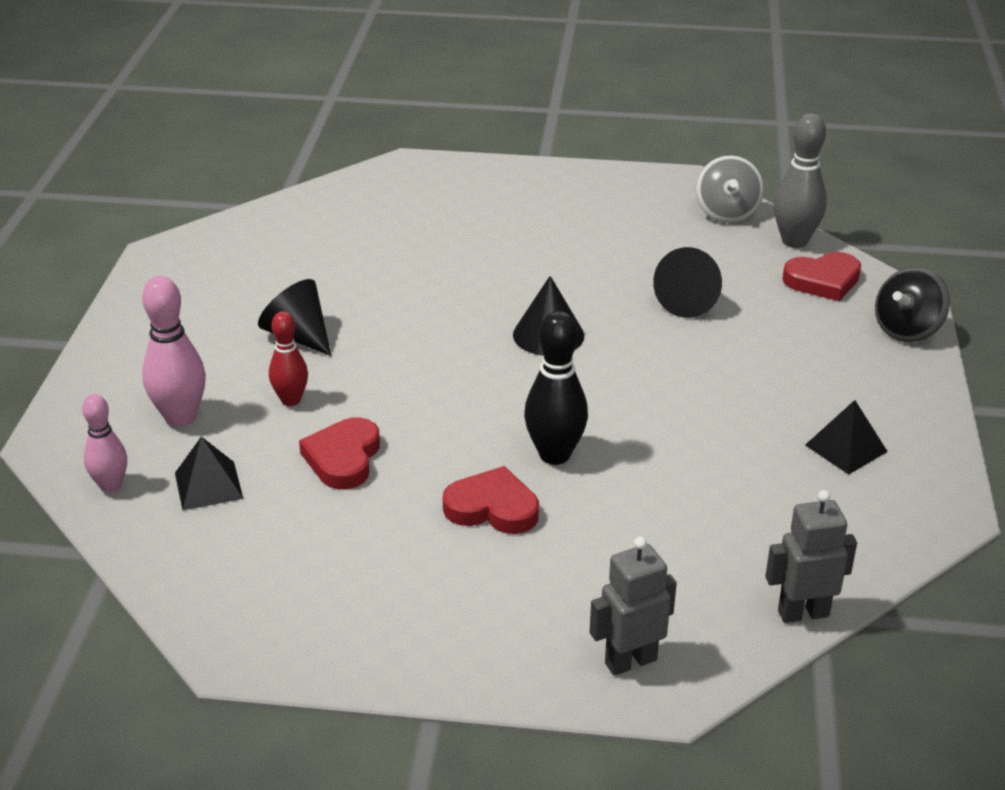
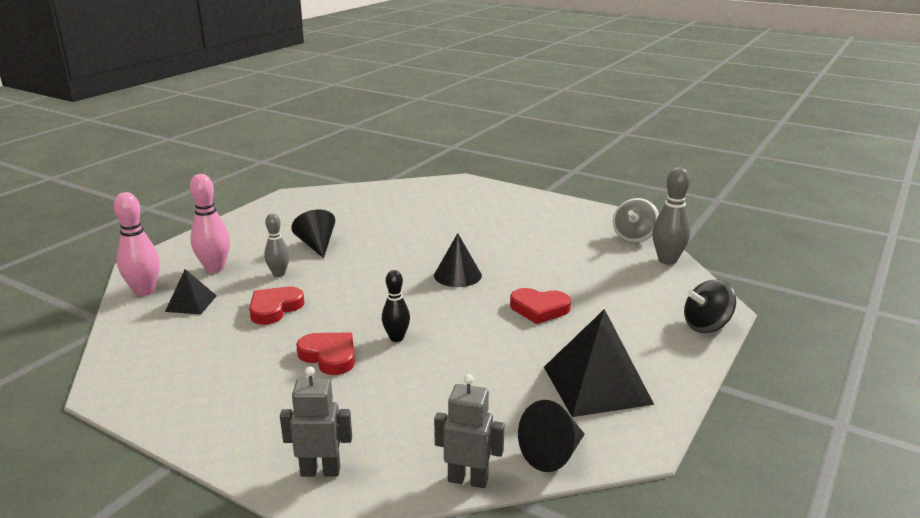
camera: 25 degrees right, 10 degrees down
pink bowling pin [82,394,127,493] -> pink bowling pin [114,192,160,296], size x1.54
red bowling pin [269,311,308,406] -> grey bowling pin [264,213,290,277]
black bowling pin [524,311,588,465] -> black bowling pin [382,270,410,342], size x0.65
black cone [653,247,722,318] -> black cone moved to [518,400,585,472]
red heart [782,252,861,301] -> red heart moved to [510,288,571,324]
black pyramid [805,400,888,475] -> black pyramid [544,309,654,417], size x1.89

